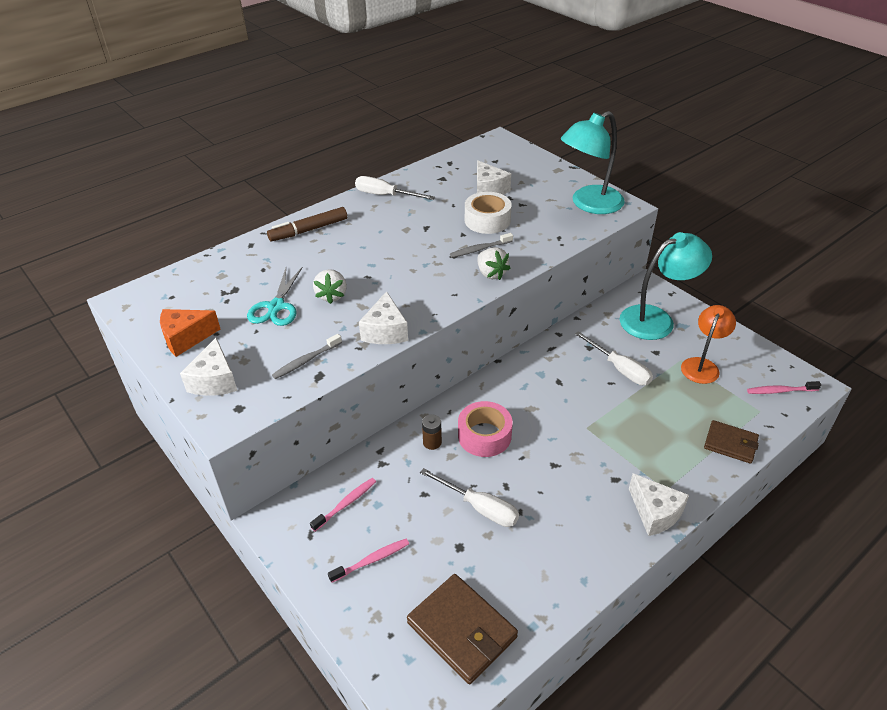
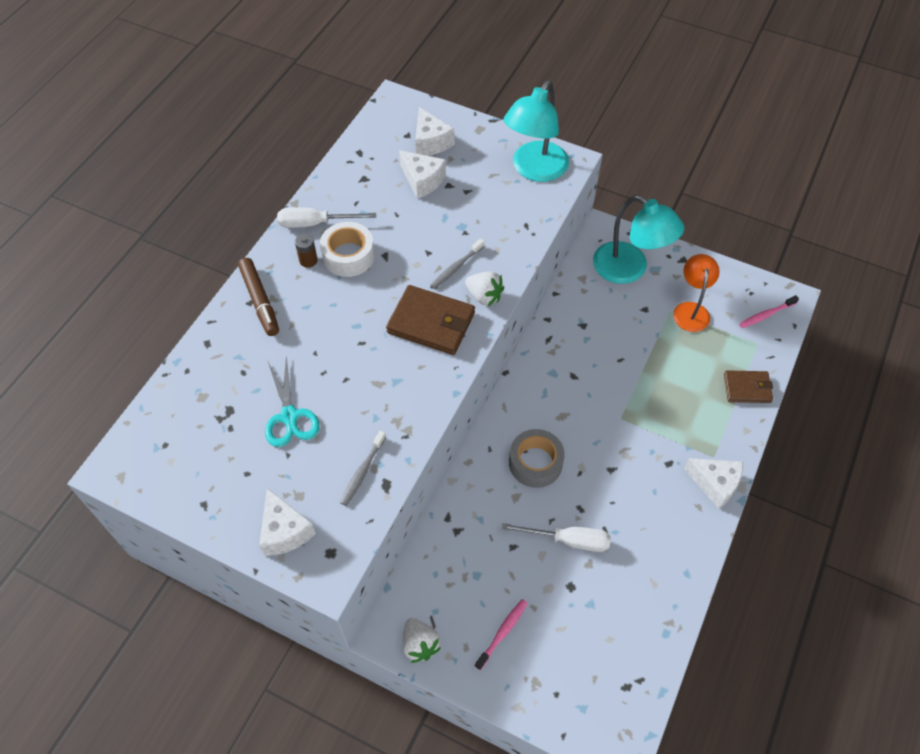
camera: 25 degrees left, 15 degrees up
orange cheese [160,309,220,357] -> none
brown marker [267,207,347,241] -> brown marker turned 60 degrees counterclockwise [238,258,279,336]
pink toothbrush [310,478,376,531] -> none
white strawberry [313,269,347,304] -> white strawberry moved to [403,618,441,663]
white cheese [359,291,408,344] -> white cheese moved to [415,107,454,156]
brown wallet [407,574,518,684] -> brown wallet moved to [386,285,475,355]
brown battery [422,414,442,450] -> brown battery moved to [295,233,318,268]
pink tape [458,401,513,457] -> grey tape [509,429,565,488]
white tape [465,192,512,234] -> white tape moved to [320,222,375,277]
white screwdriver [575,331,653,385] -> none
turquoise lamp [620,232,712,340] -> turquoise lamp turned 90 degrees clockwise [593,195,684,284]

